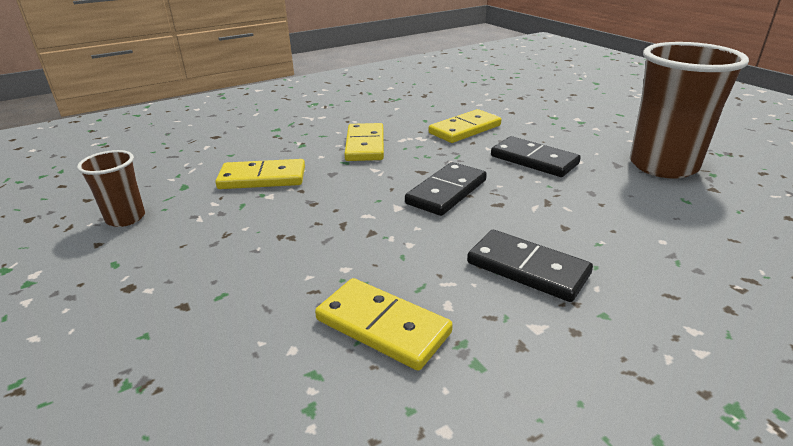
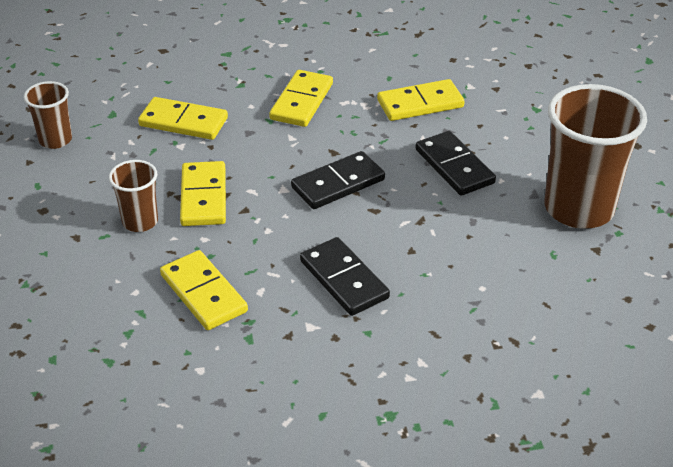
camera: 20 degrees right, 10 degrees up
none -> brown cup [109,160,158,232]
none -> yellow domino [180,161,226,226]

